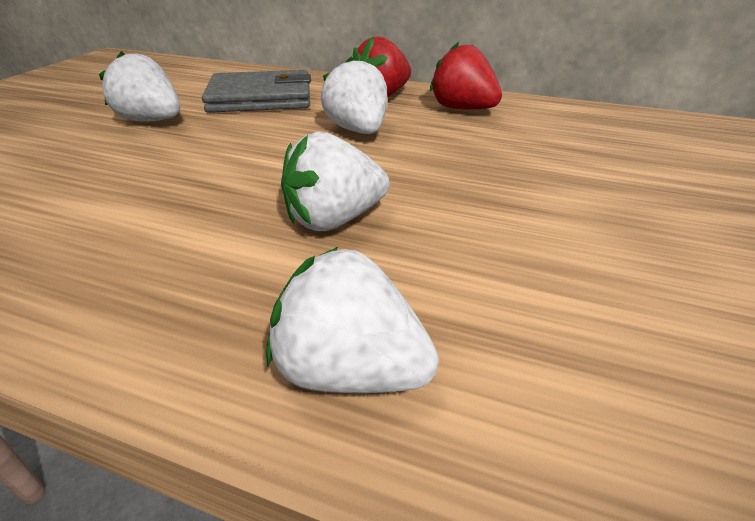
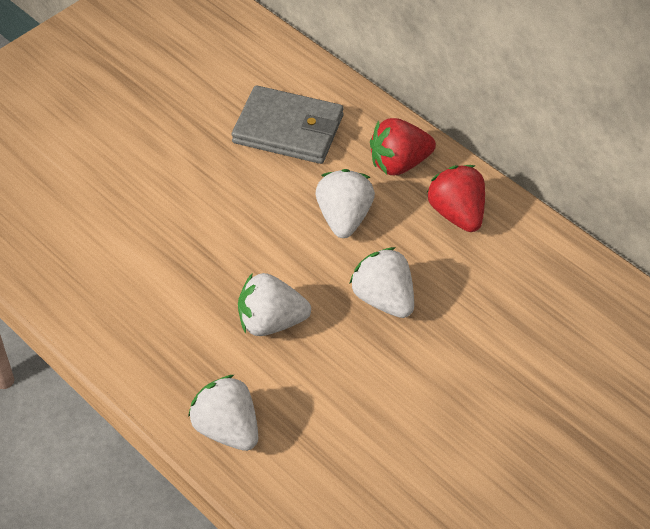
camera: 25 degrees right, 15 degrees up
white strawberry [99,51,180,122] -> white strawberry moved to [349,247,414,318]

